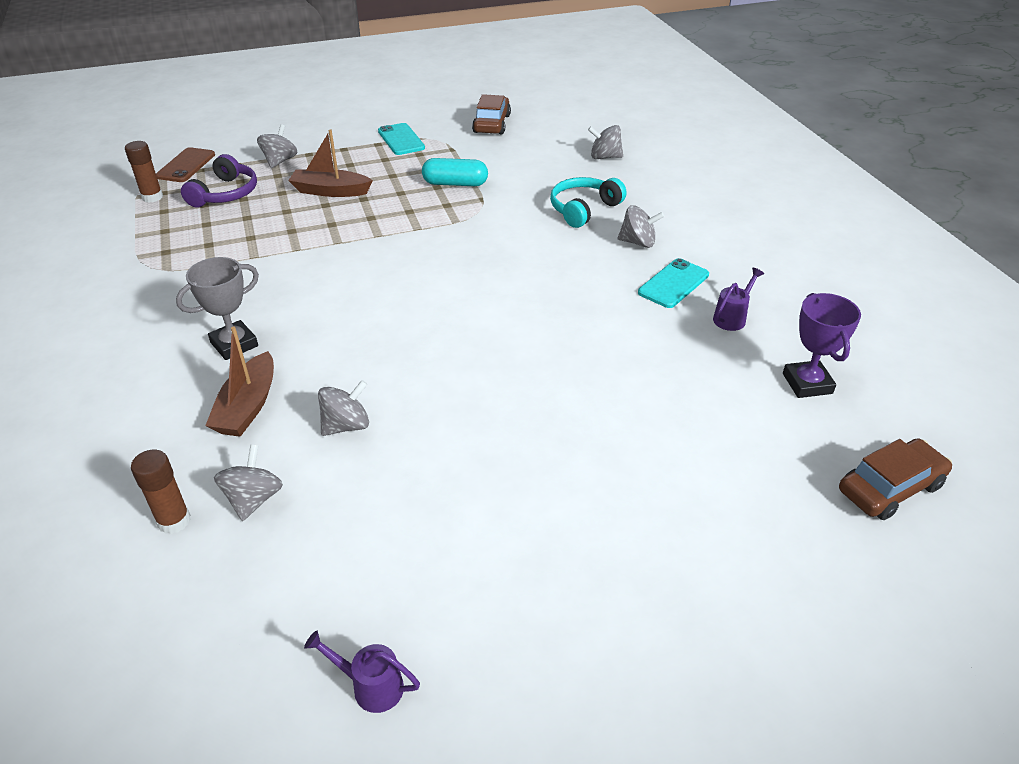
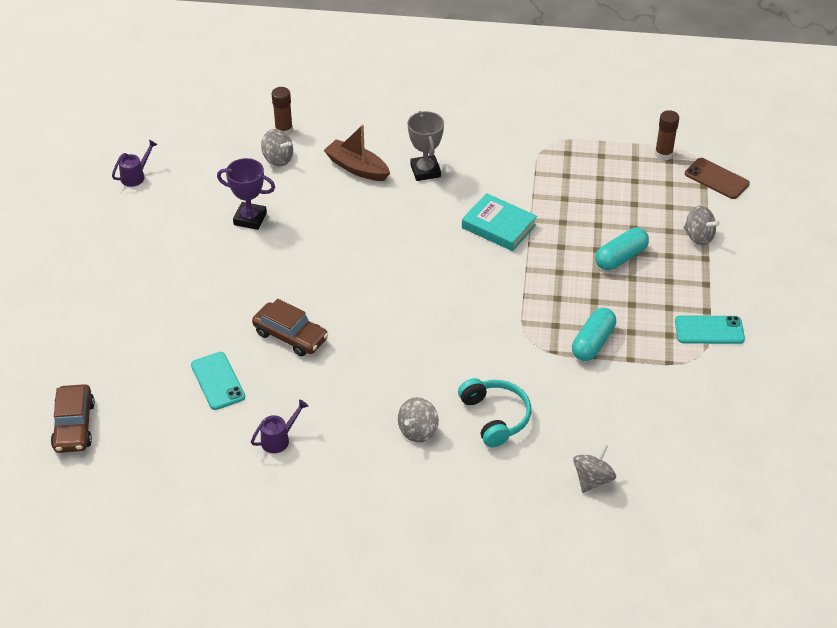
camera: 115 degrees right, 5 degrees up
purple headphones [181,154,257,208] -> none
brown boat [288,129,373,197] -> turquoise capsule [595,228,649,270]
grey spinning top [318,380,369,436] -> none
brown car [472,94,511,134] -> brown car moved to [252,299,328,356]
turquoise phone [638,258,709,308] -> turquoise phone moved to [191,352,245,410]
purple watering can [713,268,764,331] -> purple watering can turned 105 degrees counterclockwise [251,399,308,453]
purple trophy [783,293,861,398] -> purple trophy moved to [217,158,275,230]
none -> turquoise book [462,193,537,251]

